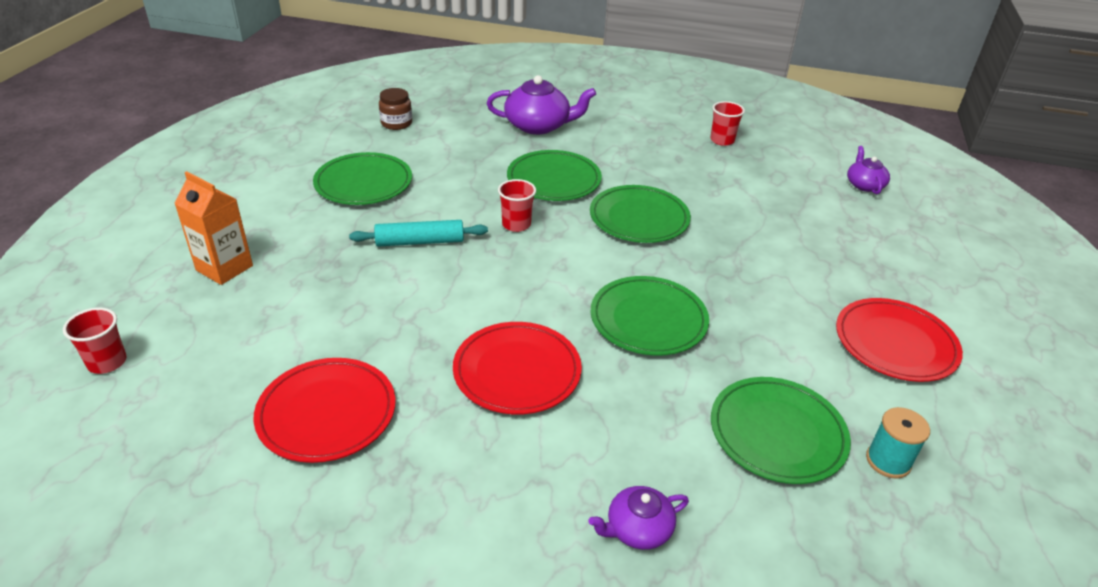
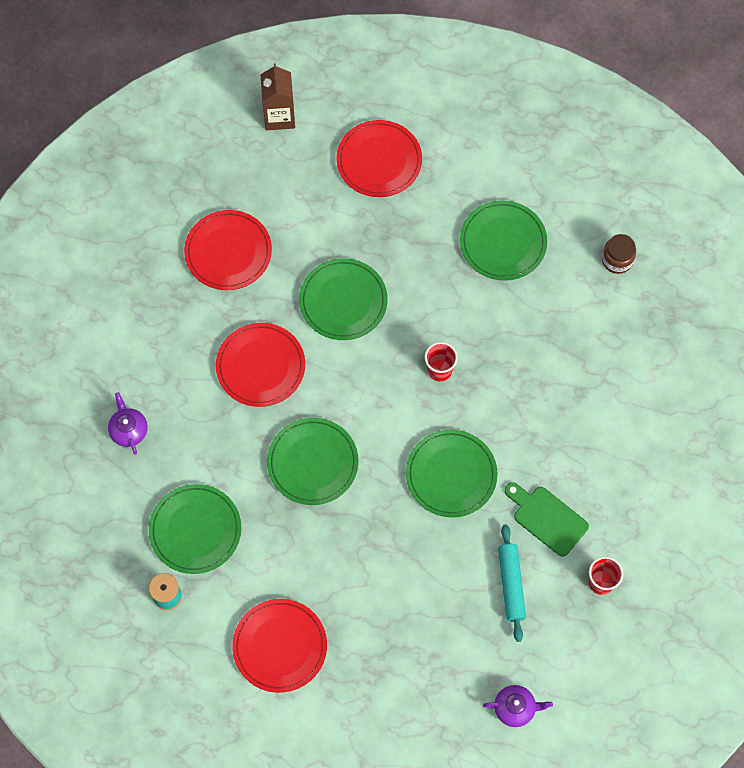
camera: 95 degrees right, 30 degrees up
red cup [63,308,127,374] -> brown carton [260,63,295,130]
orange carton [174,171,253,285] -> red plate [336,120,422,197]
turquoise rolling pin [349,220,488,247] -> turquoise rolling pin moved to [498,524,526,642]
purple teapot [487,75,596,135] -> none
green plate [507,150,602,201] -> green plate moved to [299,258,388,340]
none -> green cutting board [505,482,589,557]

